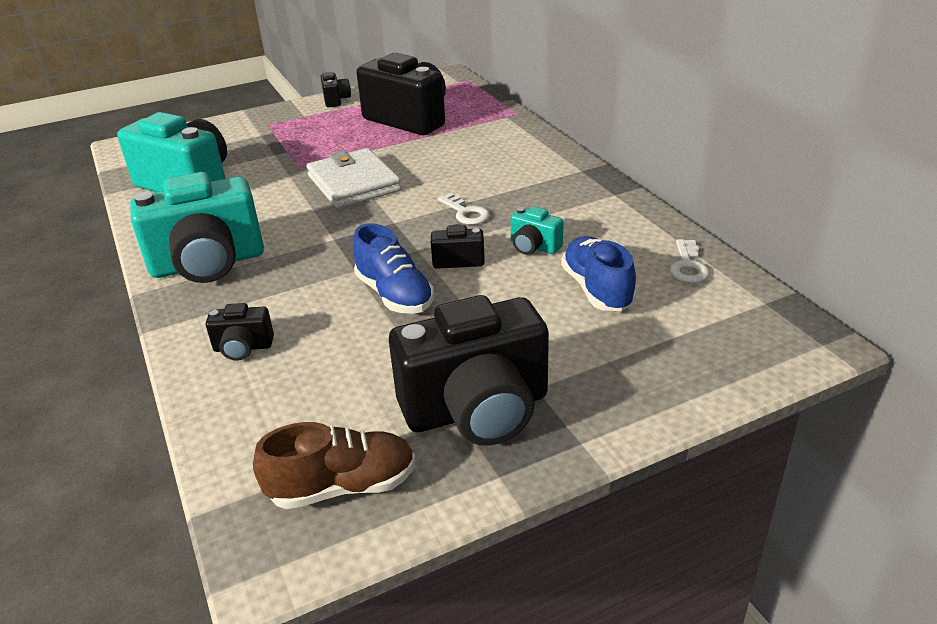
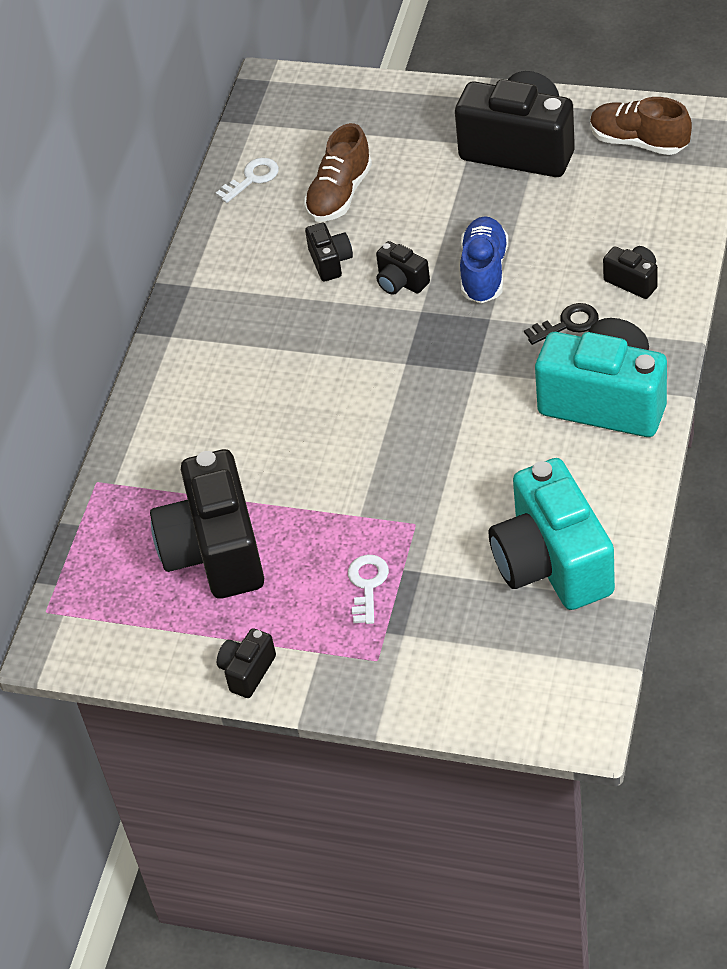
camera: 135 degrees left, 15 degrees up
white wallet [307,148,401,208] -> none
white key [438,193,490,225] -> white key moved to [348,555,389,624]
turquoise camera [511,206,564,255] -> black camera [305,223,353,282]
blue shoe [561,236,636,311] -> brown shoe [304,123,372,222]
none -> black key [524,303,599,345]

